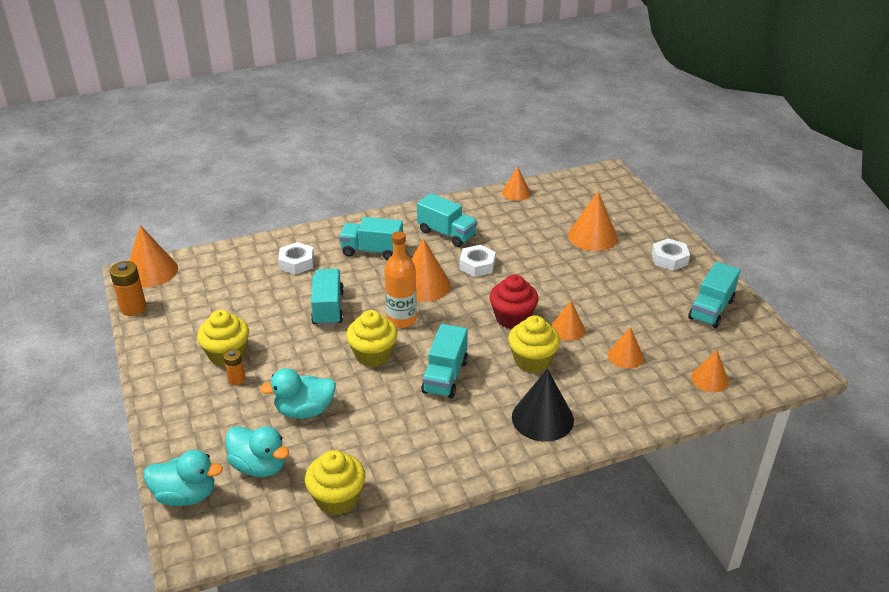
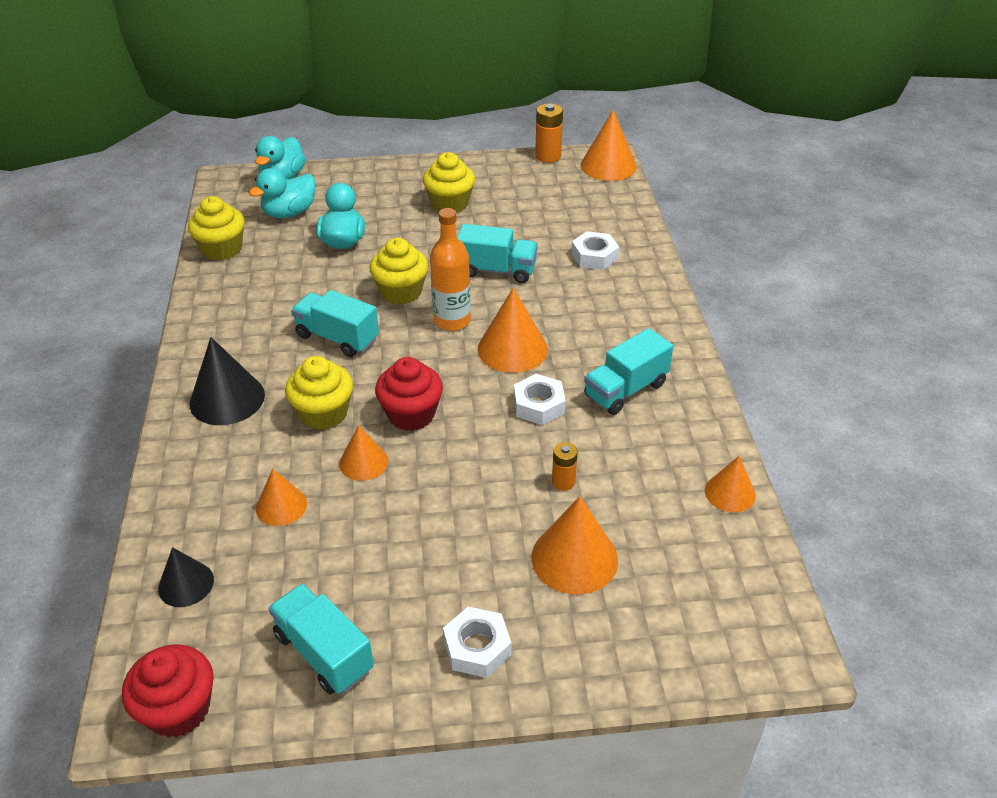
camera: 105 degrees right, 5 degrees up
orange battery [223,349,245,385] -> orange battery moved to [552,442,578,491]
turquoise truck [339,217,403,260] -> none
orange cone [691,350,729,392] -> black cone [158,547,214,607]
none -> red cupcake [122,644,214,738]

